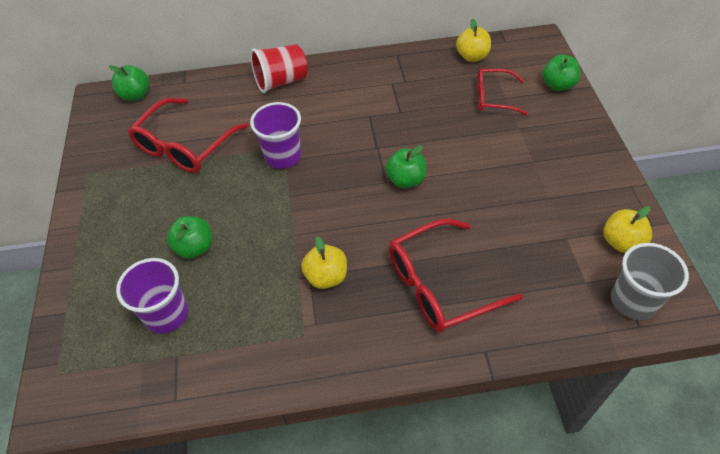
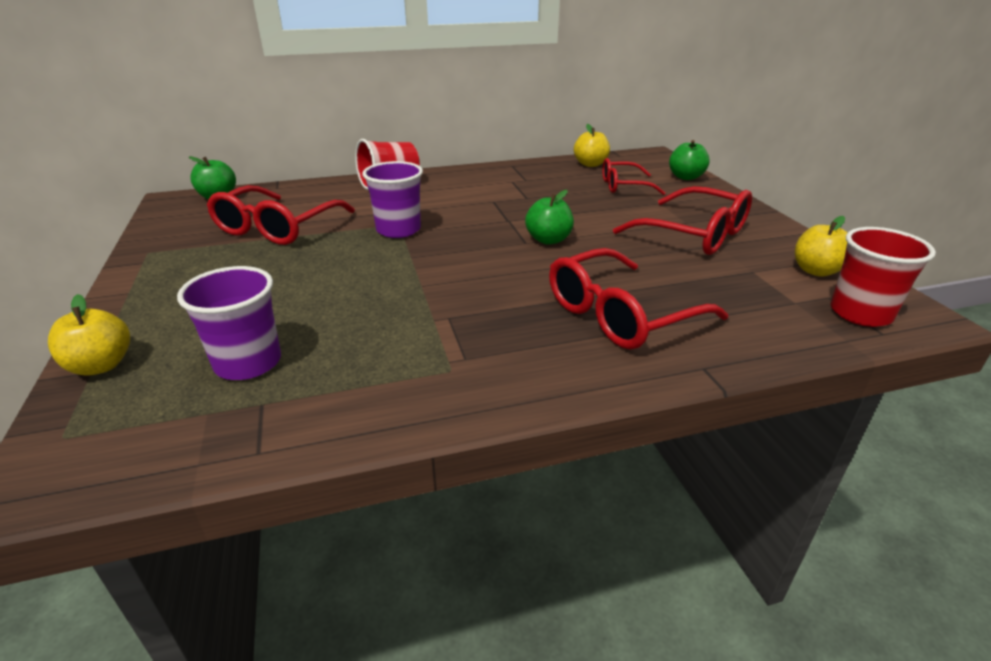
camera: 10 degrees left, 20 degrees down
green apple [167,216,212,259] -> none
yellow apple [301,236,347,289] -> yellow apple moved to [48,294,130,376]
grey cup [611,243,689,320] -> red cup [831,227,936,327]
none -> red glasses [613,186,752,255]

